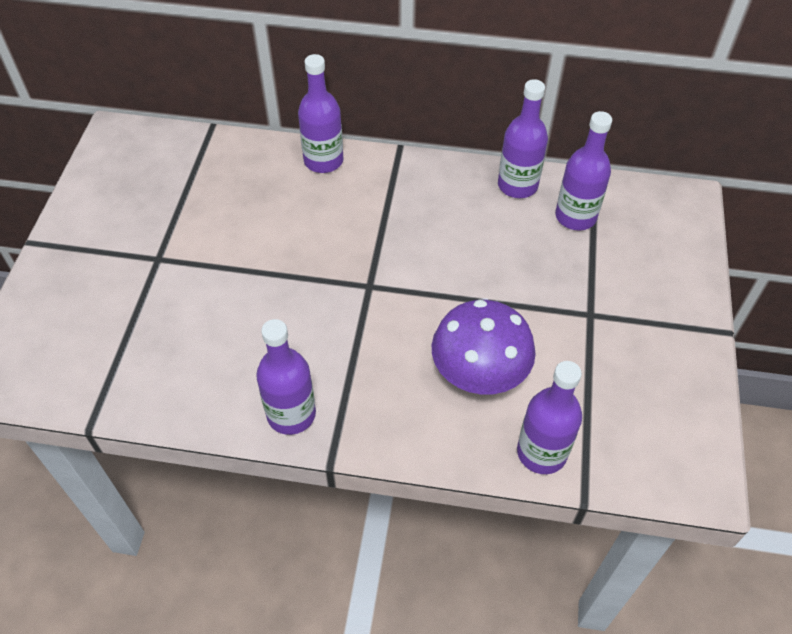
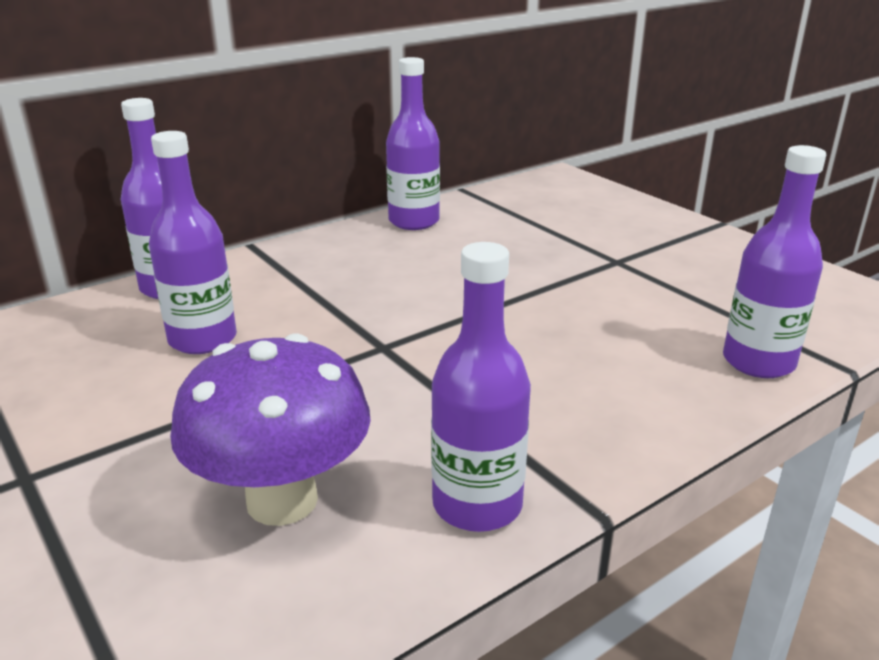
camera: 45 degrees left, 25 degrees down
purple mushroom [432,300,536,394] -> purple mushroom moved to [170,333,371,526]
purple bottle [555,111,612,230] -> purple bottle moved to [149,131,237,354]

